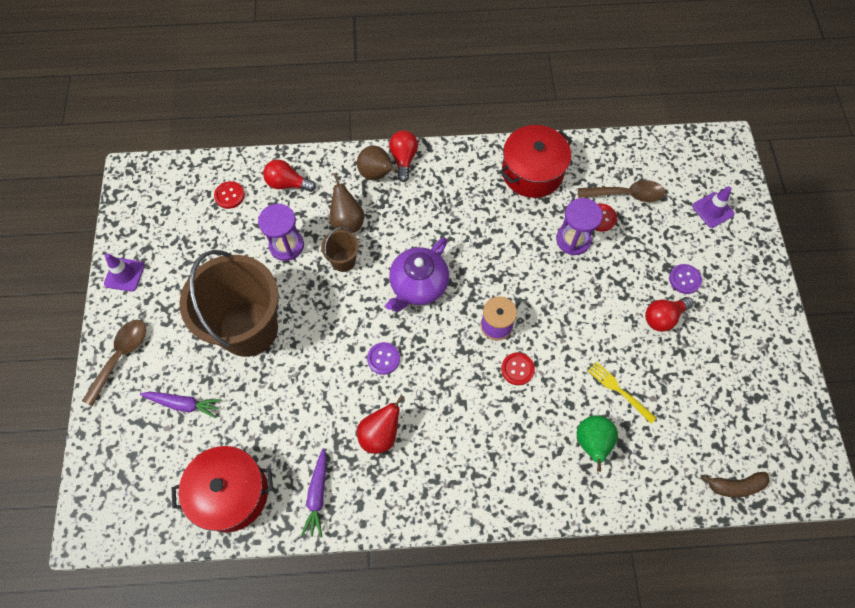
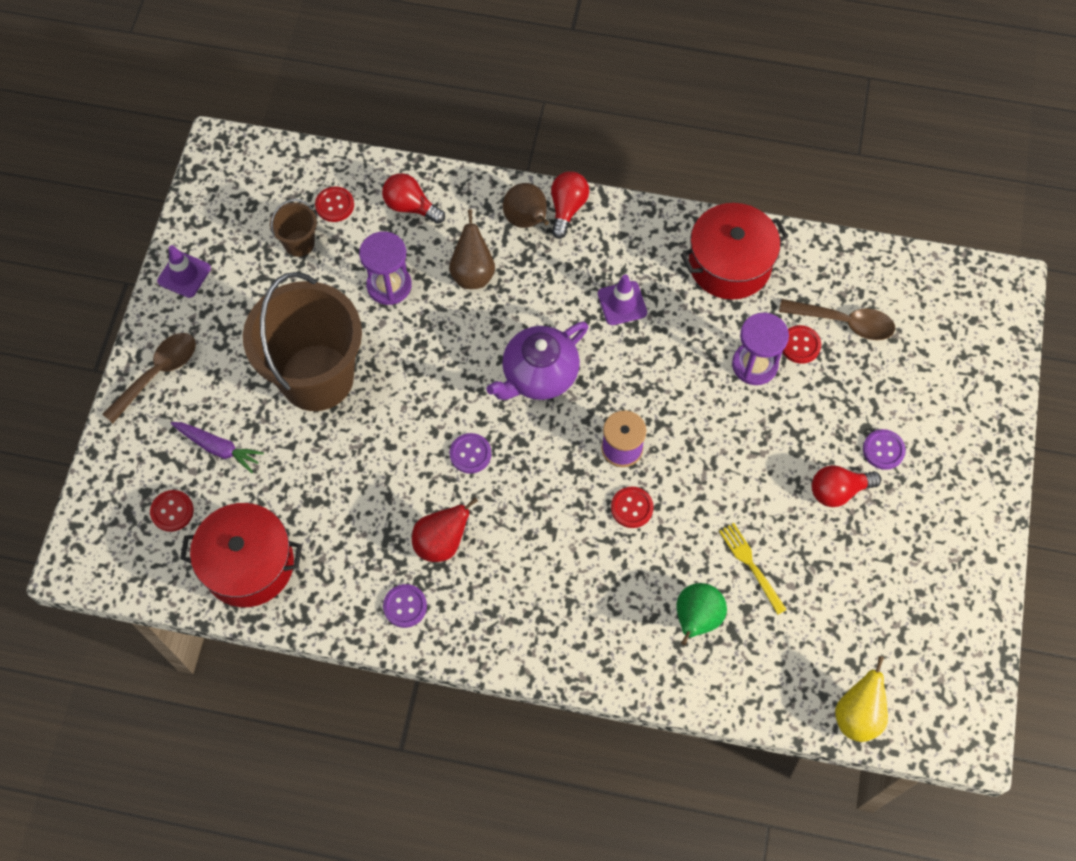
camera: 15 degrees right, 0 degrees up
purple carrot [301,448,326,537] -> none
brown bucket [321,227,359,272] -> brown bucket moved to [270,199,317,257]
purple traffic cone [692,186,734,228] -> purple traffic cone moved to [598,274,647,325]
brown banana [701,472,769,497] -> yellow pear [835,656,888,742]
none -> red button [150,490,194,532]
none -> purple button [383,584,427,628]

